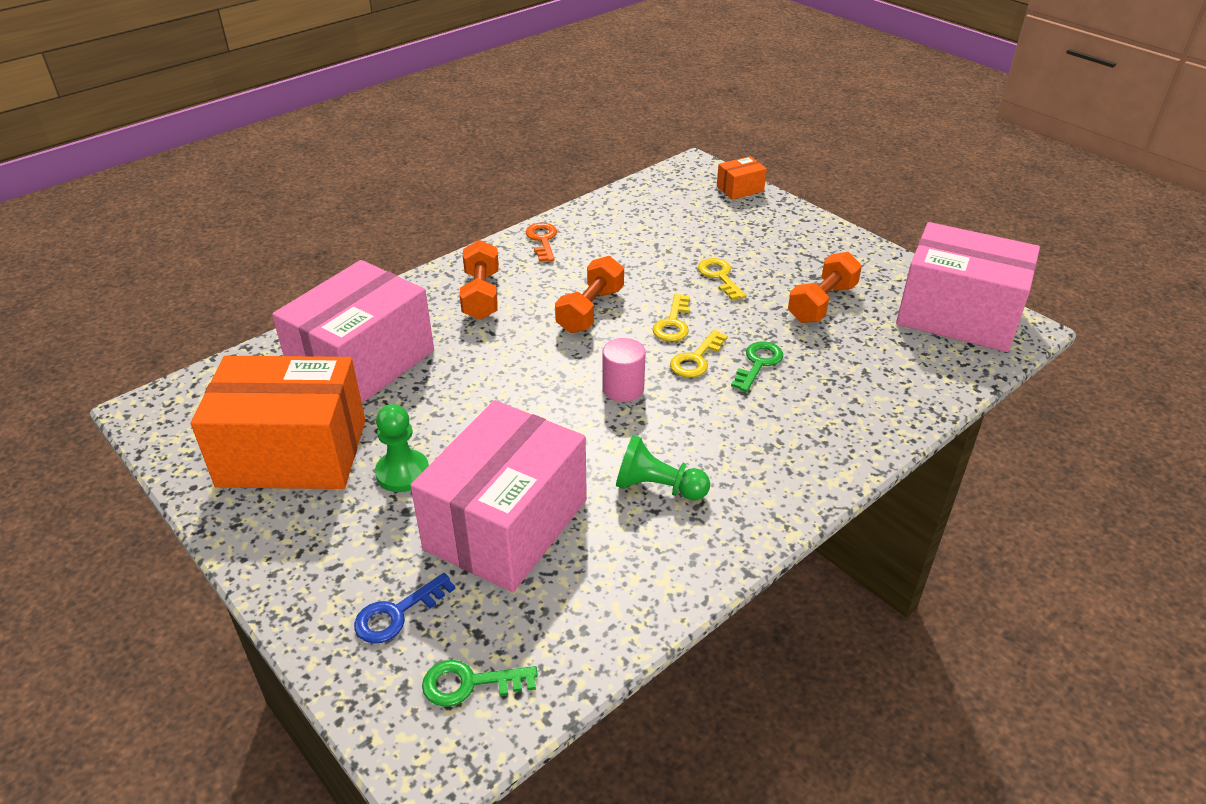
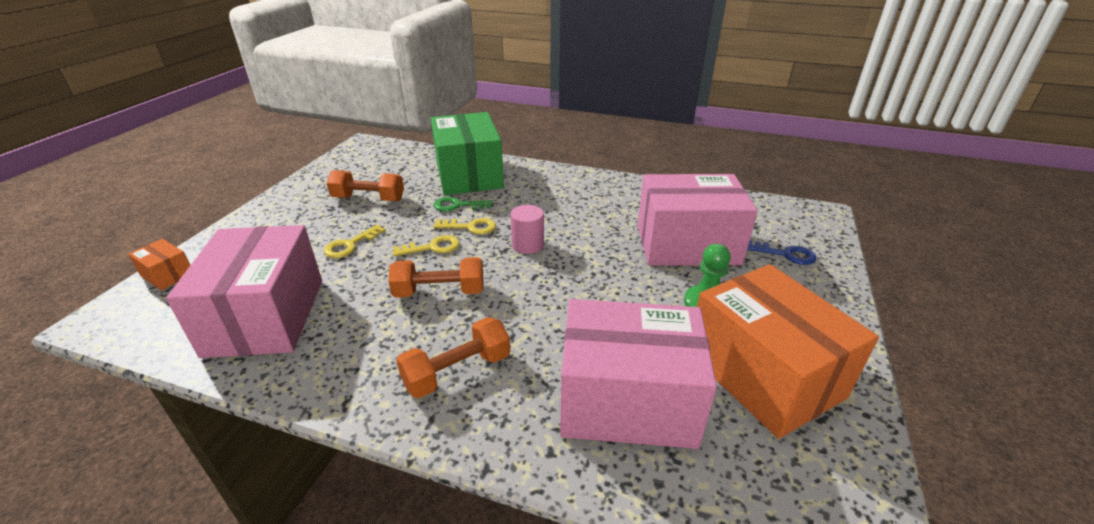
camera: 120 degrees left, 5 degrees down
green key [422,660,538,707] -> none
orange key [526,223,557,262] -> none
green pawn [616,435,710,500] -> none
pink box [896,222,1040,352] -> pink box moved to [166,225,322,358]
none -> green box [431,112,504,195]

